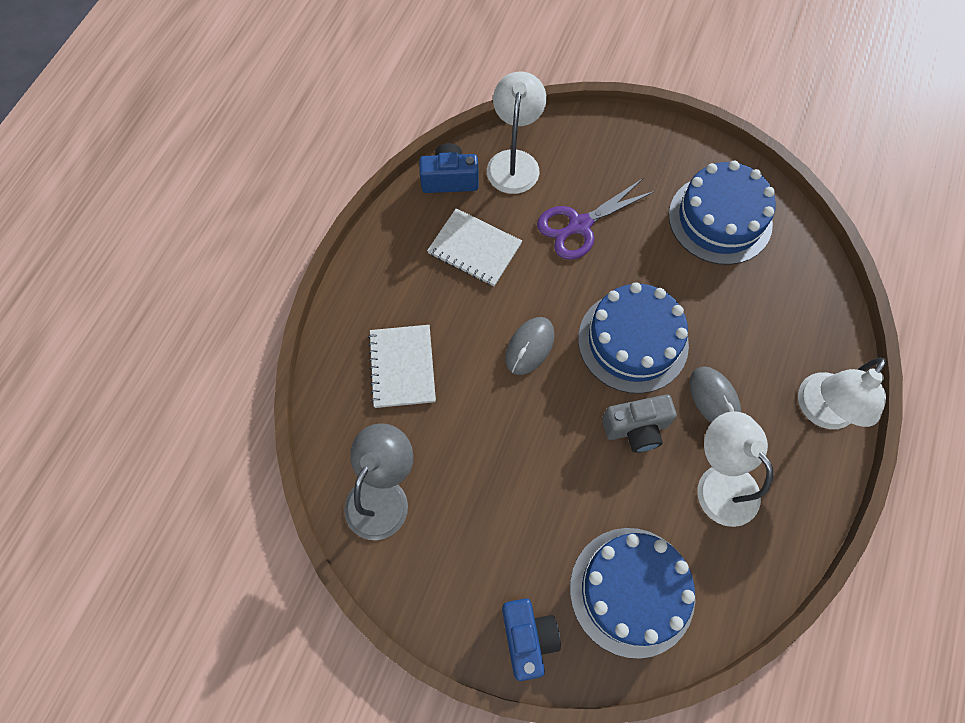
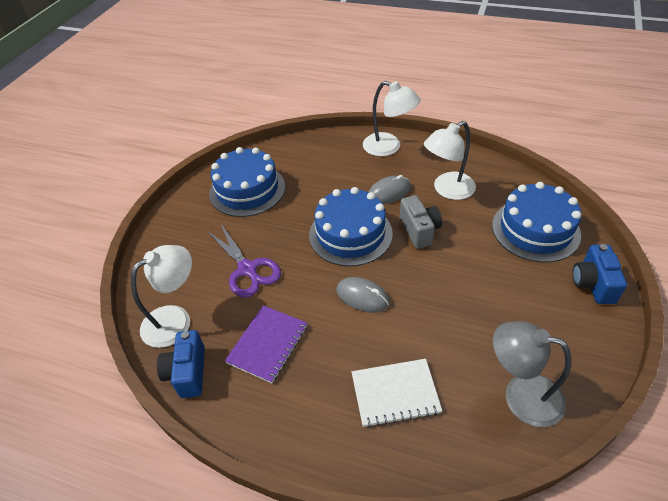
camera: 90 degrees left, 20 degrees down
white notebook [427,208,522,286] -> purple notebook [225,305,308,383]
white lamp [487,72,546,194] -> white lamp turned 135 degrees clockwise [131,245,192,348]
blue camera [502,598,561,681] -> blue camera turned 75 degrees counterclockwise [572,244,627,304]

